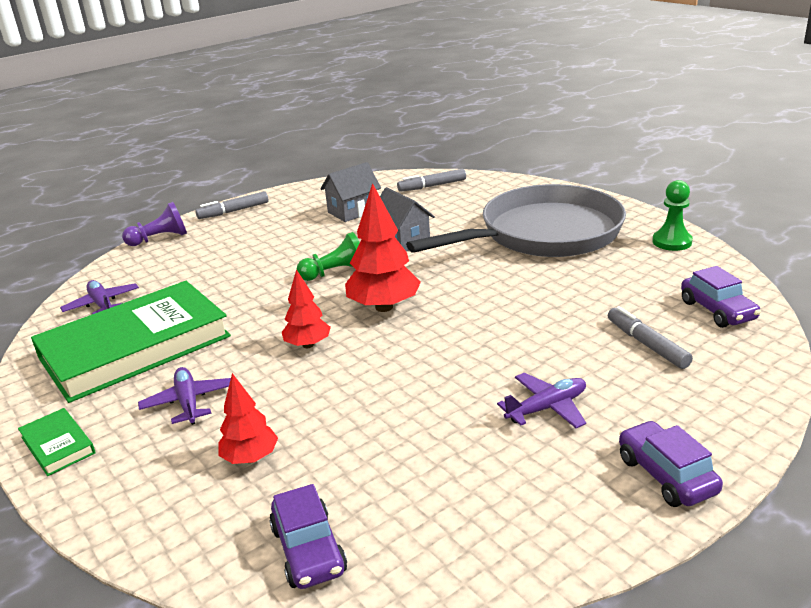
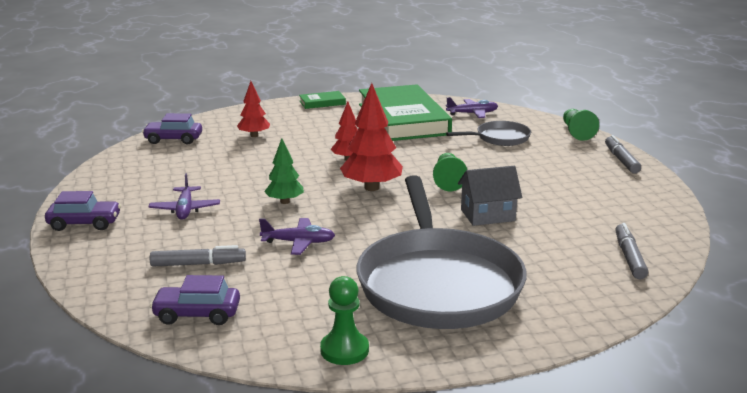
camera: 110 degrees right, 5 degrees down
purple pawn [122,202,187,246] -> green pawn [563,109,599,141]
purple plane [138,367,231,425] -> purple plane moved to [259,218,335,255]
grey house [320,162,381,222] -> none
none -> green tree [264,138,304,204]
none -> grey pan [446,121,531,146]

